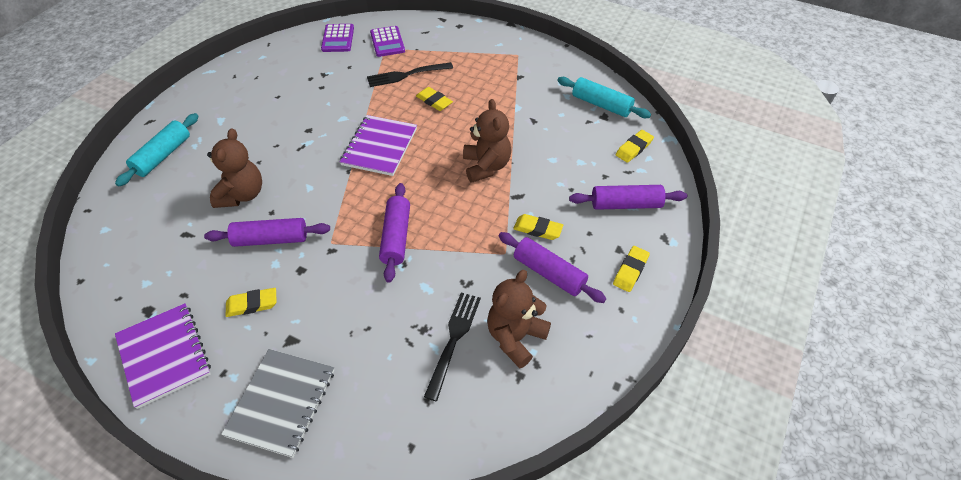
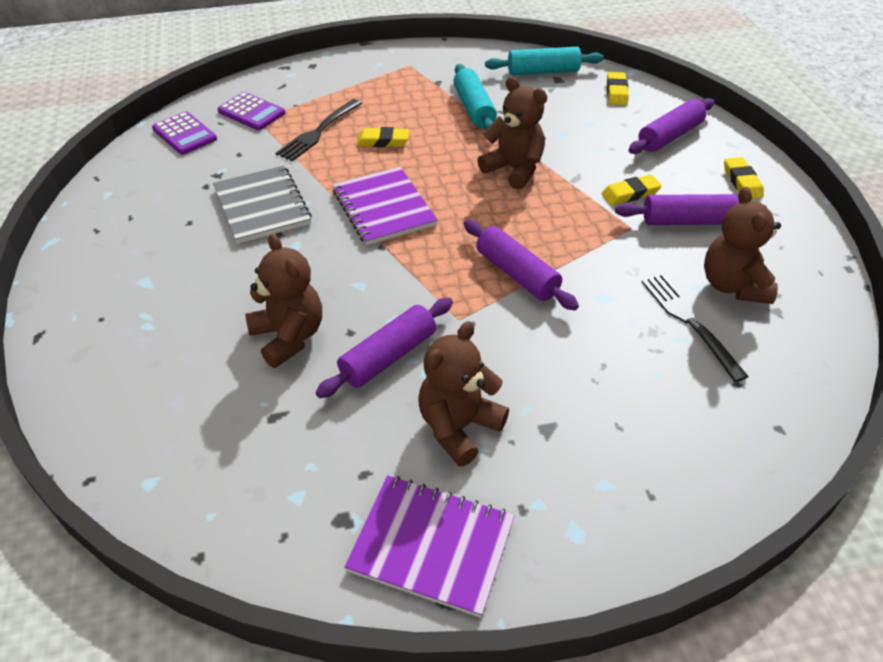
camera: 40 degrees left, 5 degrees down
turquoise rolling pin [115,113,198,186] -> turquoise rolling pin moved to [453,64,497,130]
grey notebook [221,349,334,458] -> grey notebook moved to [213,165,312,244]
yellow eraser [226,288,277,317] -> brown teddy bear [419,321,509,467]

